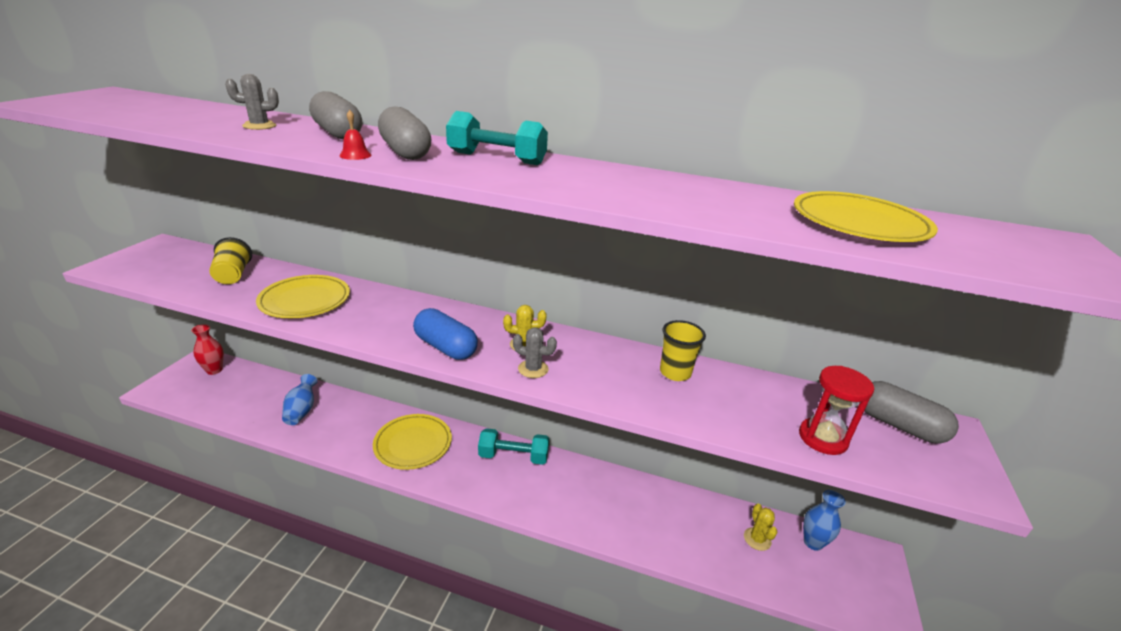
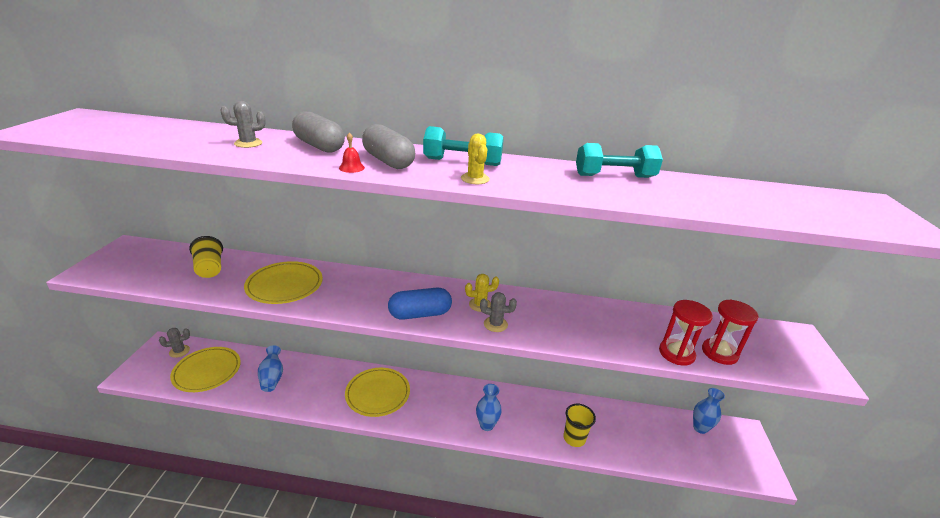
camera: 10 degrees left, 0 degrees up
red vase [191,324,224,375] -> grey cactus [159,328,190,358]
blue capsule [413,308,478,360] -> blue capsule turned 45 degrees counterclockwise [388,288,452,320]
turquoise dumbbell [478,428,549,465] -> turquoise dumbbell moved to [576,143,663,178]
yellow cup [660,320,706,381] -> yellow cup moved to [564,404,596,447]
yellow cactus [744,504,777,551] -> yellow cactus moved to [461,133,490,184]
yellow plate [794,191,938,242] -> yellow plate moved to [170,347,241,392]
grey capsule [865,381,959,444] -> none
none -> blue vase [476,384,502,431]
none -> red hourglass [659,300,713,366]

